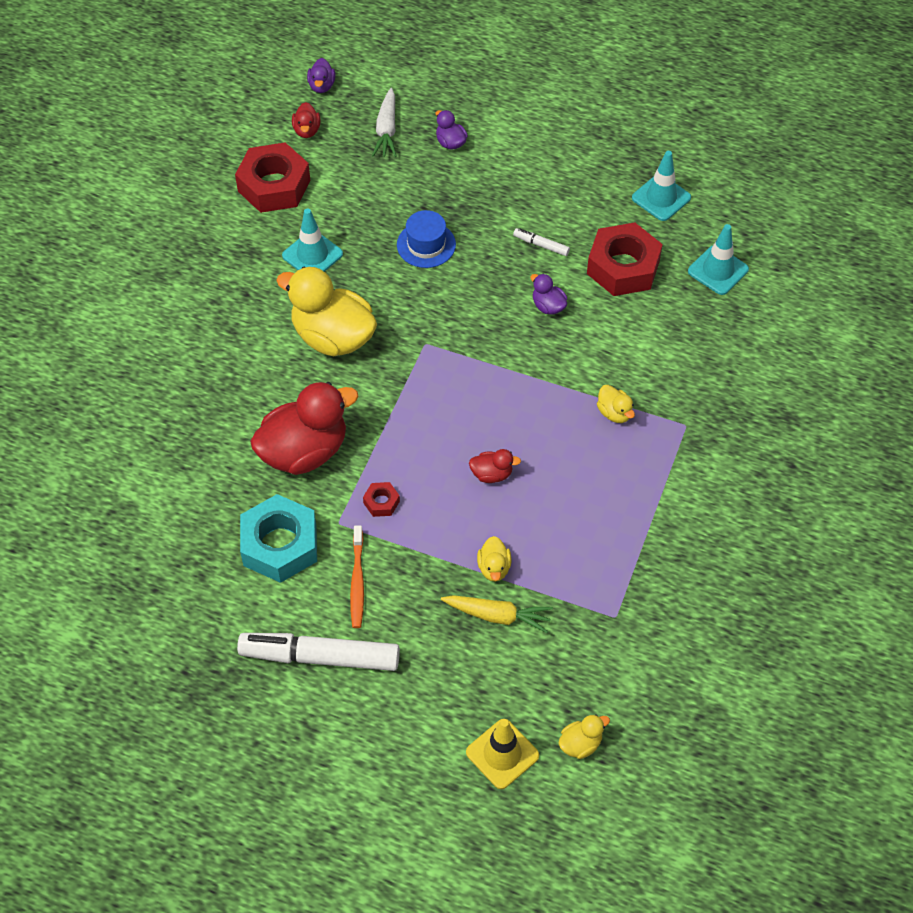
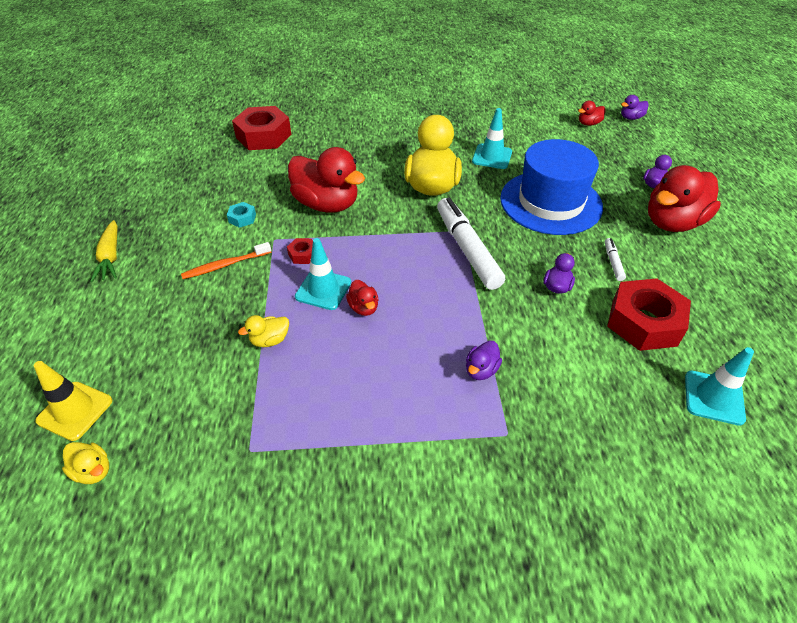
camera: 65 degrees right, 10 degrees down
red nut [235,142,310,213] -> red nut moved to [232,106,292,150]
white marker [237,633,400,671] -> white marker moved to [437,198,505,290]
turquoise nut [240,494,317,583] -> turquoise nut [227,202,256,228], size x0.44
white carrot [372,88,397,157] -> none
blue hat [397,210,456,268] -> blue hat [500,139,603,235], size x2.03
yellow carrot [441,595,553,633] -> yellow carrot moved to [90,220,117,282]
yellow duck [597,385,635,423] -> purple duck [466,340,502,380]
turquoise traffic cone [632,151,691,221] -> turquoise traffic cone moved to [295,238,351,310]
none -> red duck [648,165,721,232]

